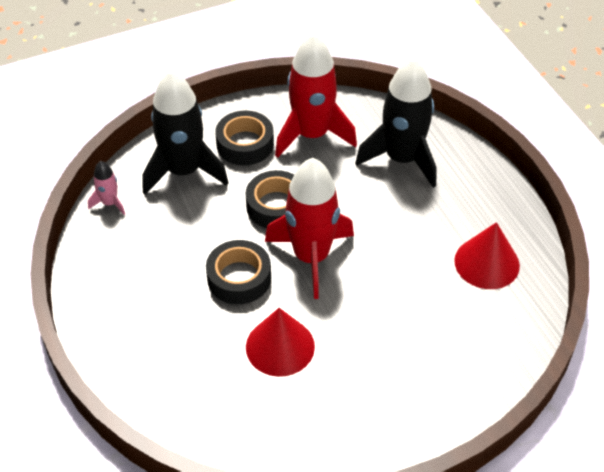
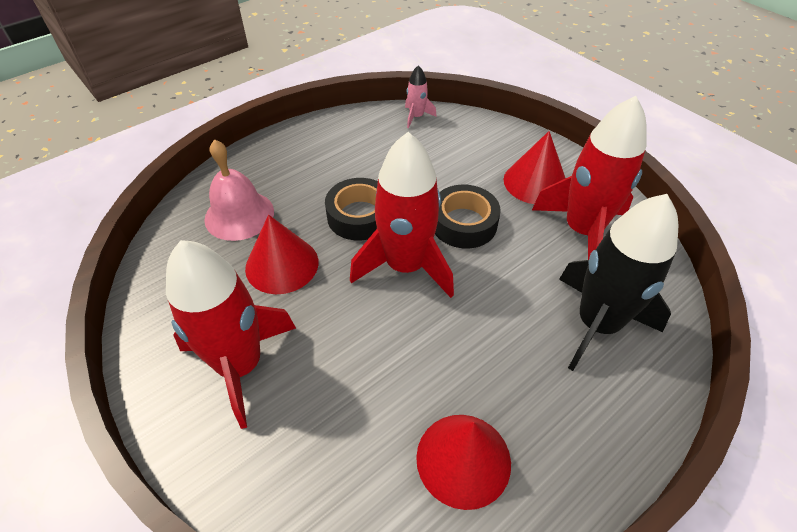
camera: 75 degrees right, 0 degrees up
black rocket [142,69,229,195] -> none
black tape [215,111,274,165] -> red cone [504,131,566,204]
none -> red rocket [166,240,296,429]
none -> pink bell [204,139,274,241]

